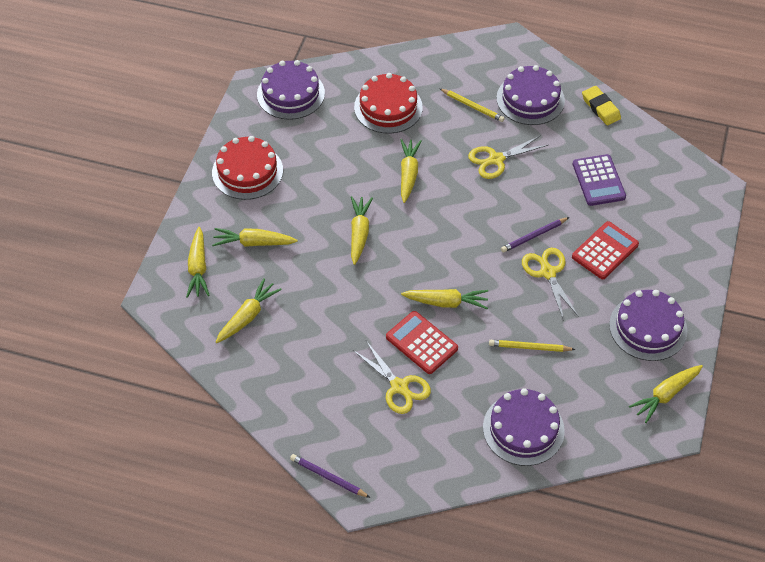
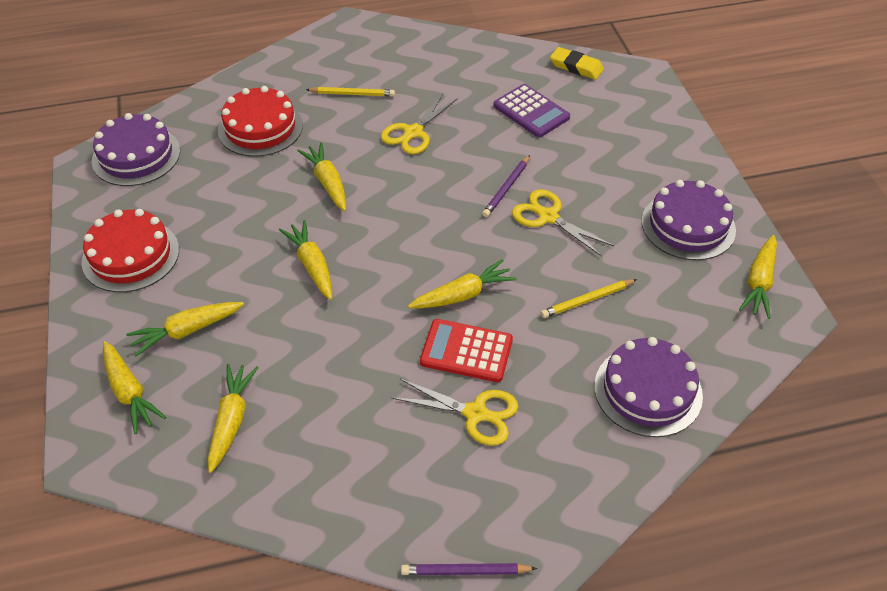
camera: 30 degrees left, 5 degrees down
purple cake [496,65,565,125] -> none
red calculator [572,221,639,279] -> none
yellow eraser [582,86,621,125] -> yellow eraser moved to [550,47,604,80]

